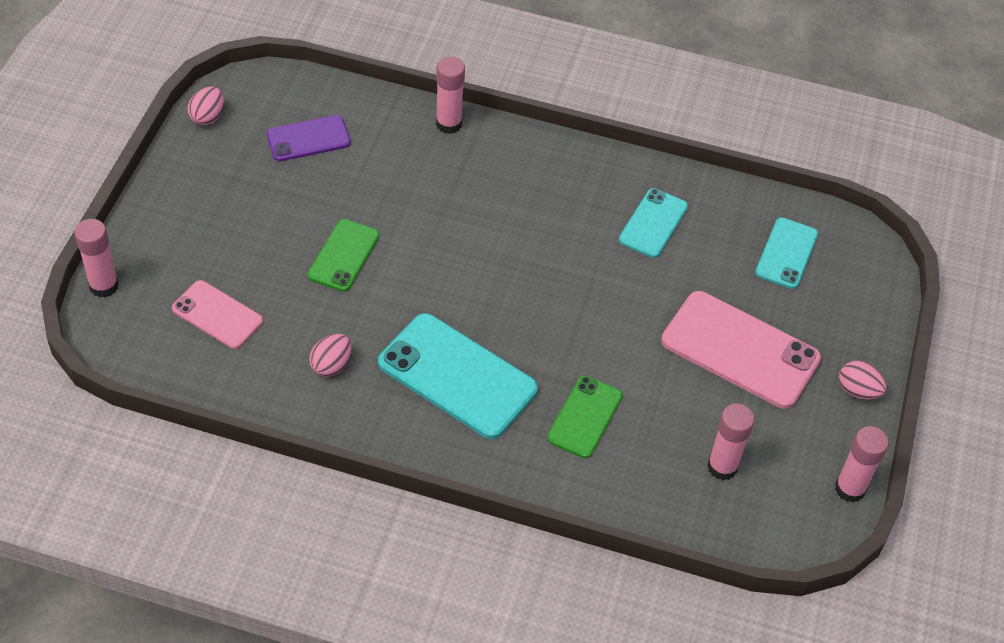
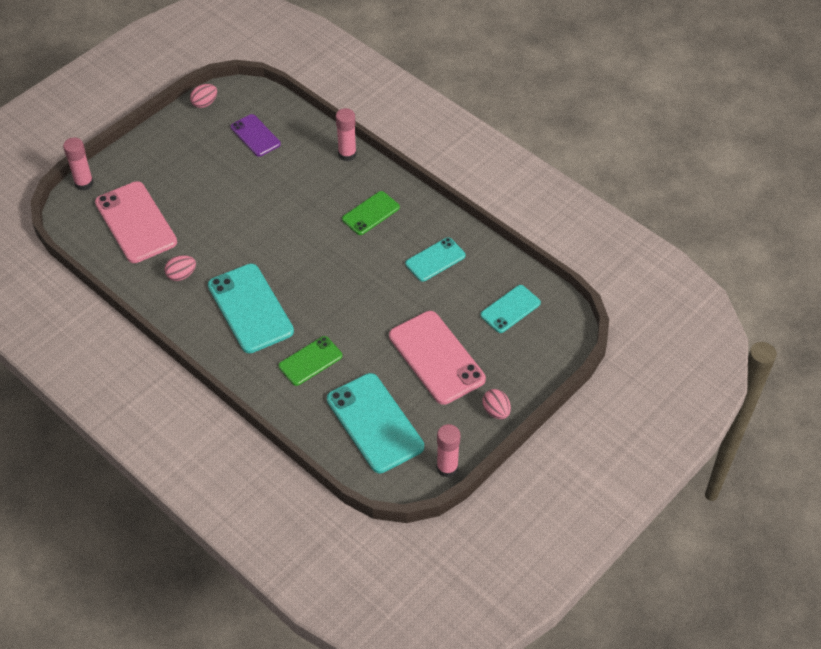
camera: 30 degrees right, 0 degrees up
pink phone [172,280,263,349] -> pink phone [95,181,177,263], size x1.73
purple phone [266,115,351,161] -> purple phone turned 45 degrees clockwise [231,114,281,157]
green phone [308,219,379,292] -> green phone moved to [342,191,400,235]
pink glue stick [707,404,755,480] -> turquoise phone [327,373,424,473]

